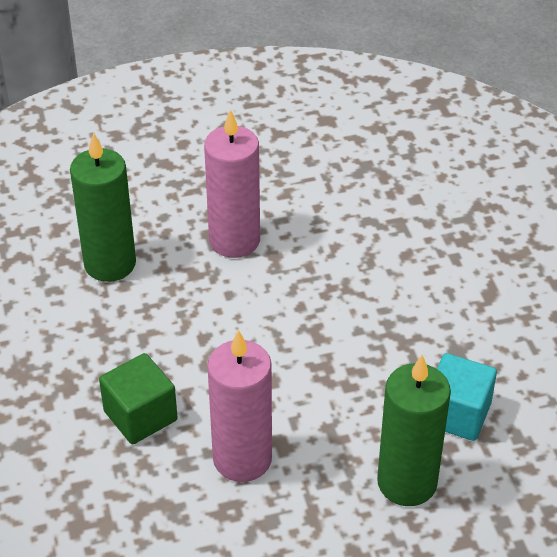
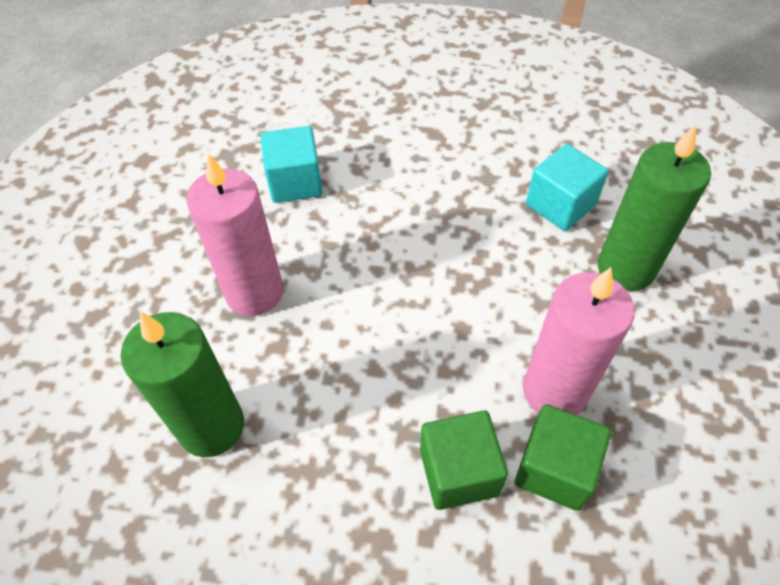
camera: 65 degrees left, 10 degrees up
none -> turquoise cube [261,126,323,203]
none -> green cube [515,404,611,511]

